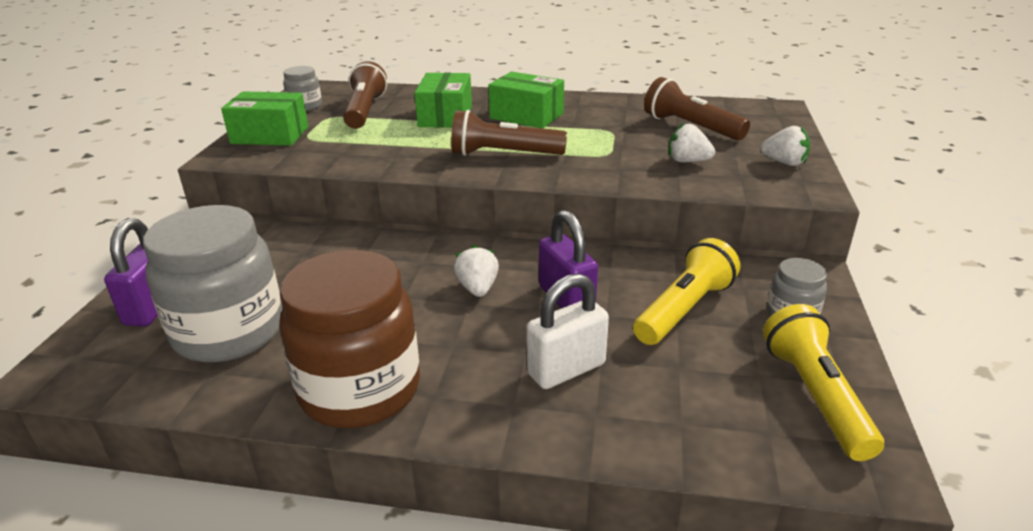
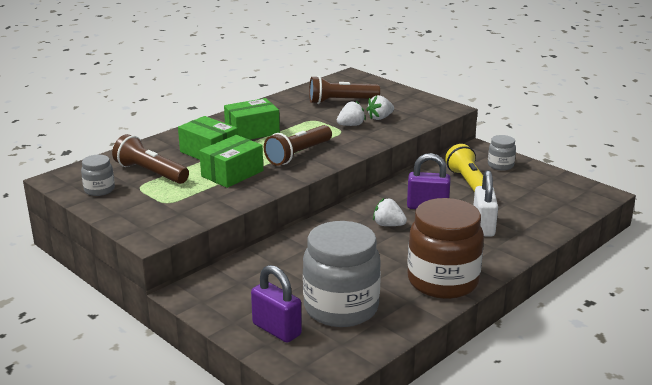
camera: 55 degrees left, 5 degrees down
green box [221,92,308,146] -> green box moved to [199,135,263,188]
white strawberry [760,126,810,166] -> white strawberry moved to [337,101,366,126]
yellow flashlight [763,304,884,461] -> none

